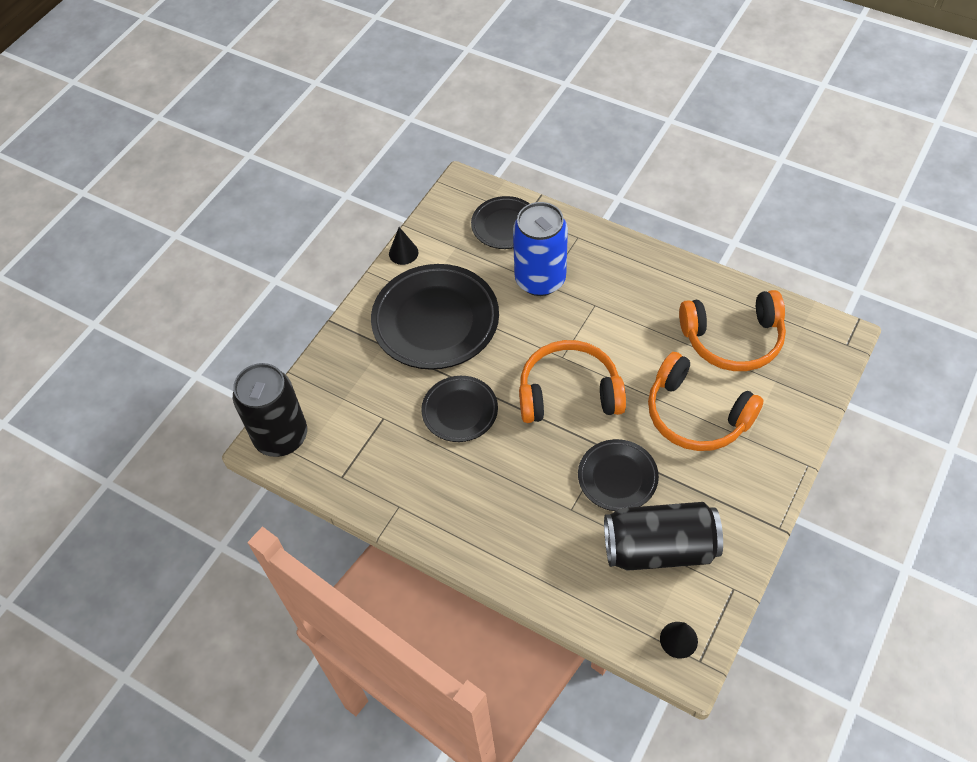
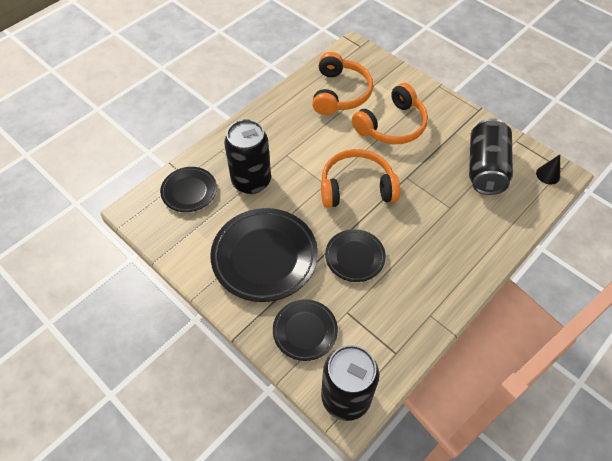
camera: 80 degrees left, 0 degrees up
black cone [389,227,418,265] -> none
blue can [513,202,568,296] -> black can [224,119,271,194]
orange headphones [519,340,626,423] -> orange headphones turned 75 degrees clockwise [321,149,400,208]
black plate [578,439,659,511] -> black plate moved to [273,299,338,361]

